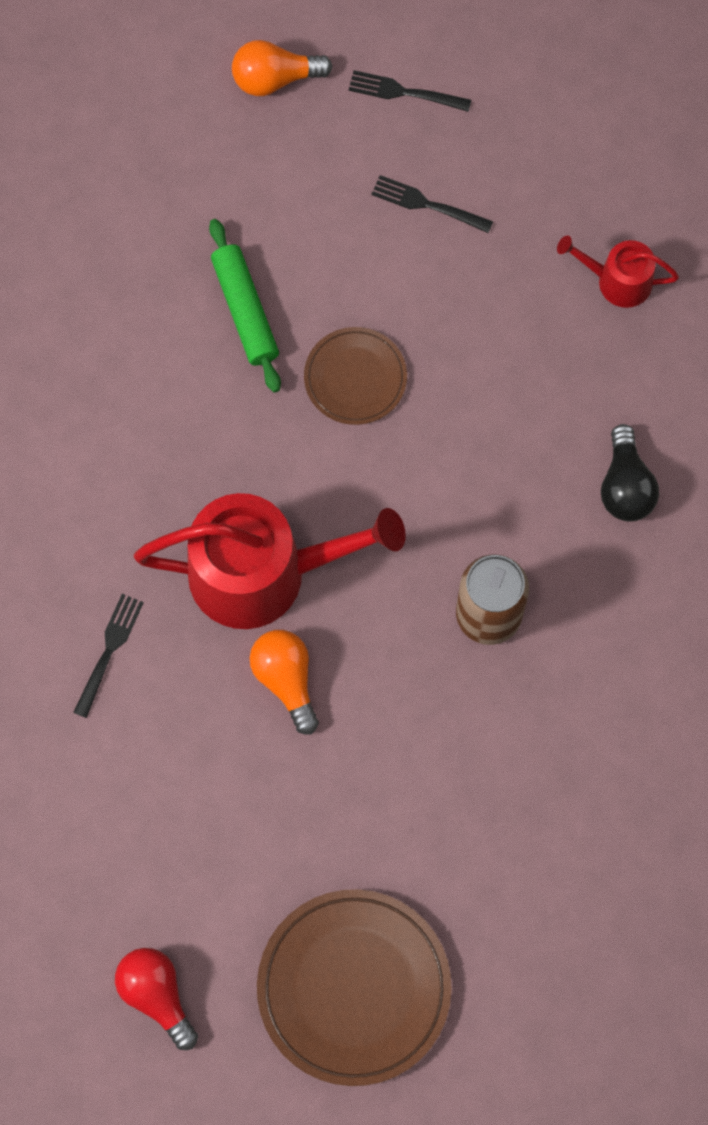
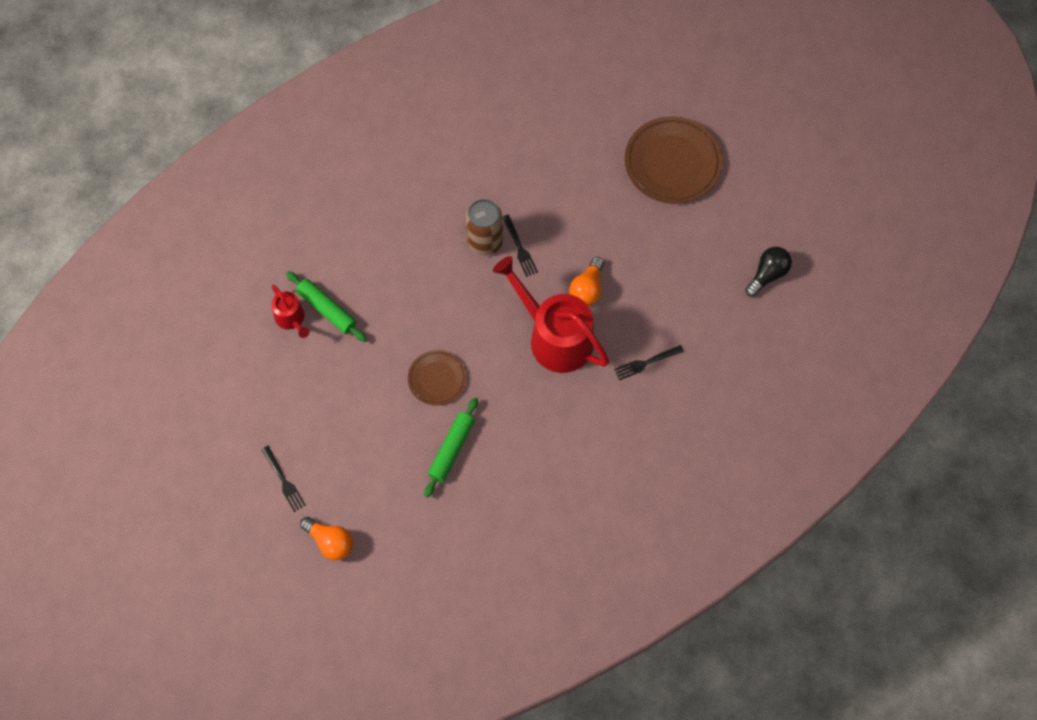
camera: 135 degrees left, 5 degrees down
red light bulb [115,948,198,1050] -> none
black fork [372,175,493,233] -> black fork moved to [502,215,538,277]
black light bulb [601,424,659,521] -> black light bulb moved to [745,247,792,297]
none -> green rolling pin [286,271,367,342]

